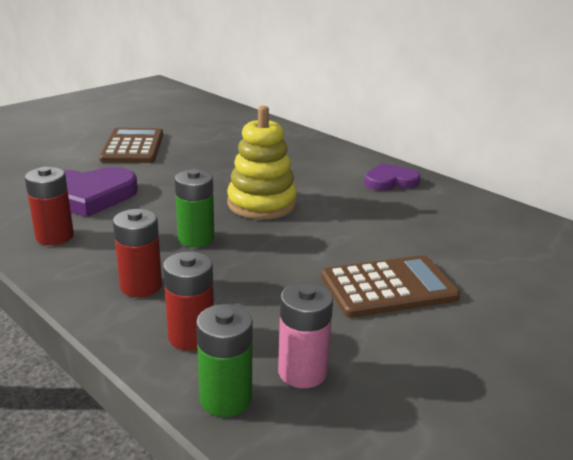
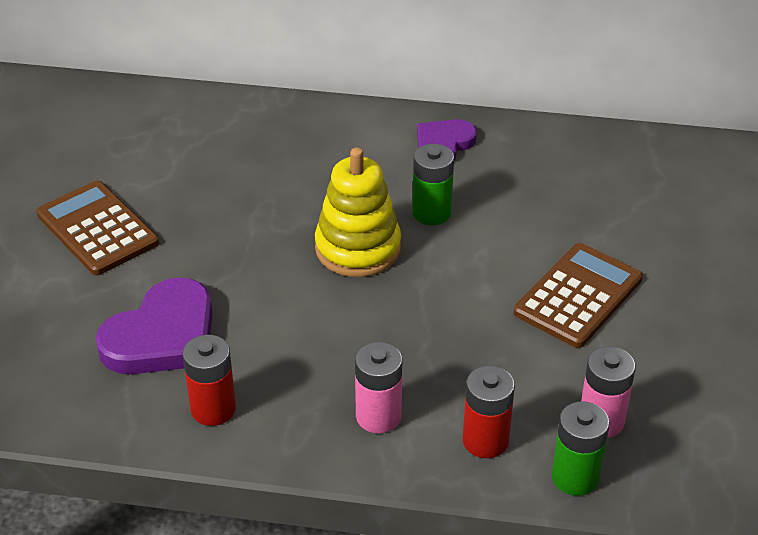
camera: 35 degrees left, 15 degrees up
red battery [113,209,162,297] -> pink battery [355,342,402,433]
green battery [175,169,214,247] -> green battery moved to [412,144,454,225]

